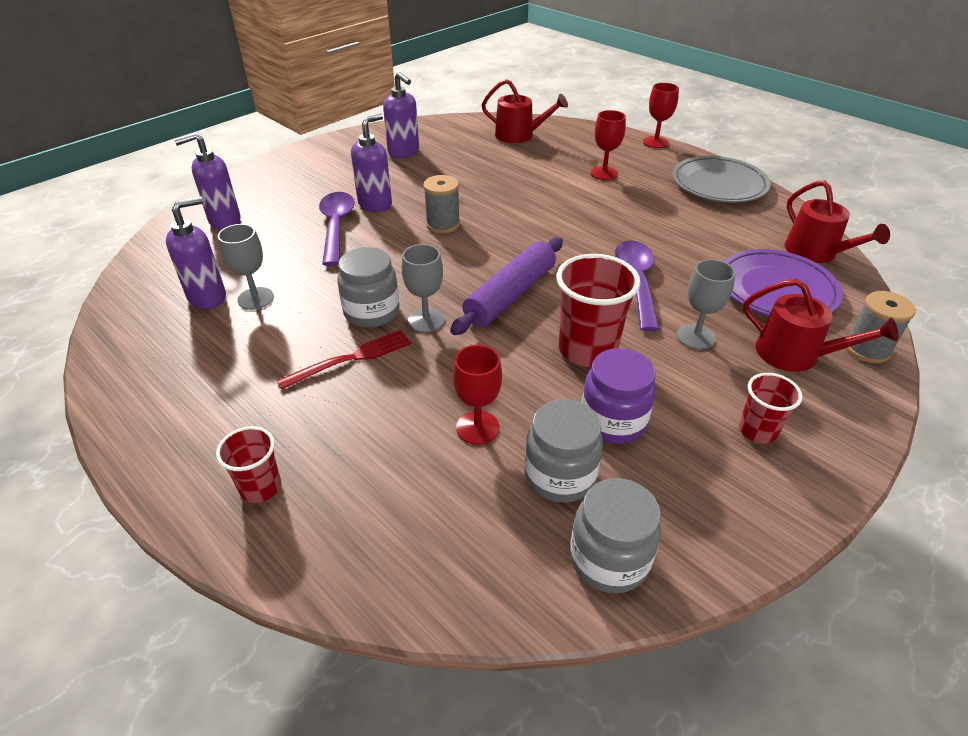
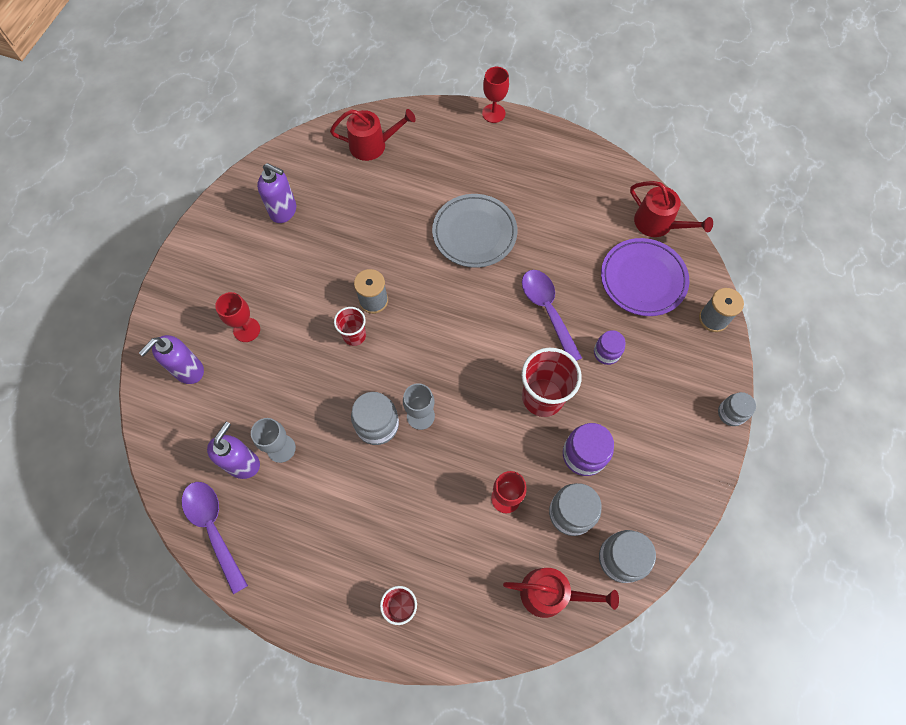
camera: 25 degrees left, 25 degrees up
red fork [276,330,411,390] -> none
purple spoon [319,192,355,266] -> purple spoon moved to [182,482,248,594]
purple soap dispenser [351,113,392,212] -> none
purple rolling pin [450,237,563,335] -> none
red goblet [590,110,626,180] -> red goblet moved to [215,292,260,342]
grey plate [672,156,771,203] -> grey plate moved to [432,194,518,268]
grey goblet [677,259,736,350] -> purple jar [594,330,625,365]
red cup [739,373,803,444] -> red cup moved to [334,307,366,346]
red watering can [743,279,899,372] -> red watering can moved to [503,568,619,618]
none -> grey jar [718,392,756,426]

